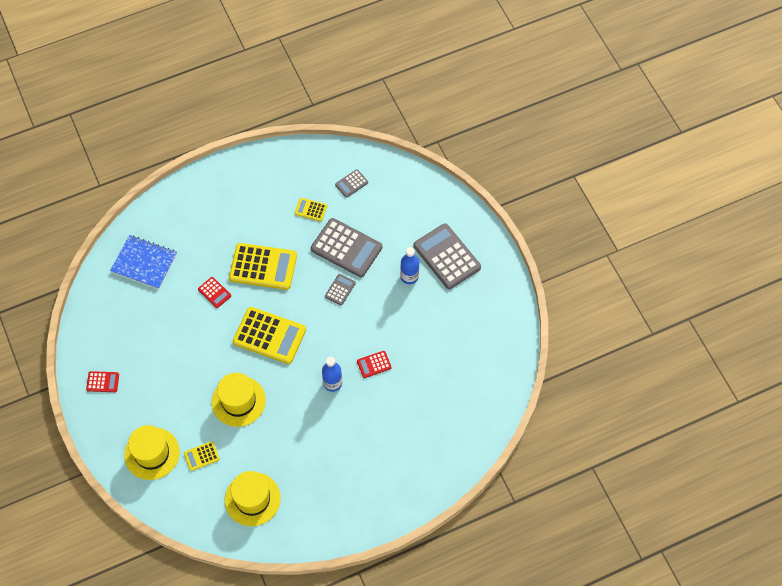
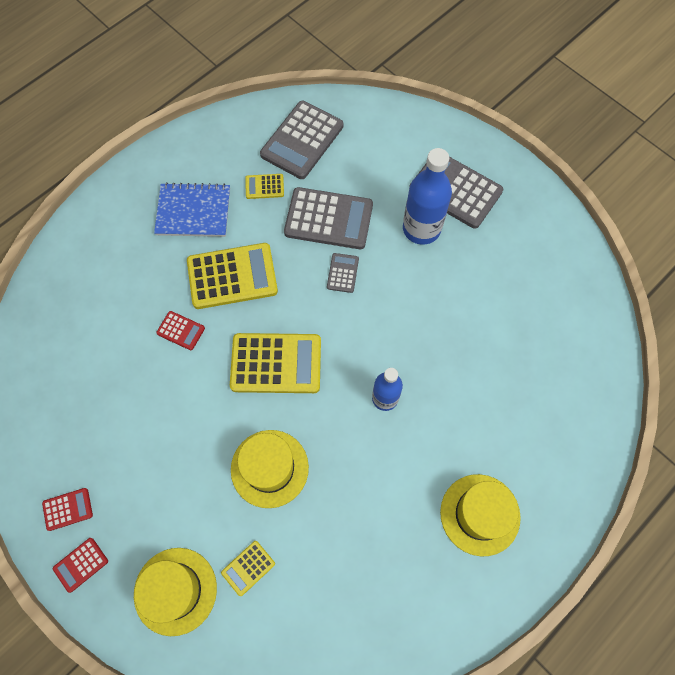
camera: 20 degrees left, 5 degrees up
blue notebook [110,235,177,289] -> blue notebook moved to [154,182,230,237]
yellow hat [225,471,281,526] -> yellow hat moved to [440,474,521,556]
grey calculator [335,169,368,198] -> grey calculator [260,101,343,179], size x2.11
red calculator [357,351,391,378] -> red calculator moved to [53,538,108,593]
blue bottle [400,247,419,284] -> blue bottle [403,148,452,245], size x1.61

